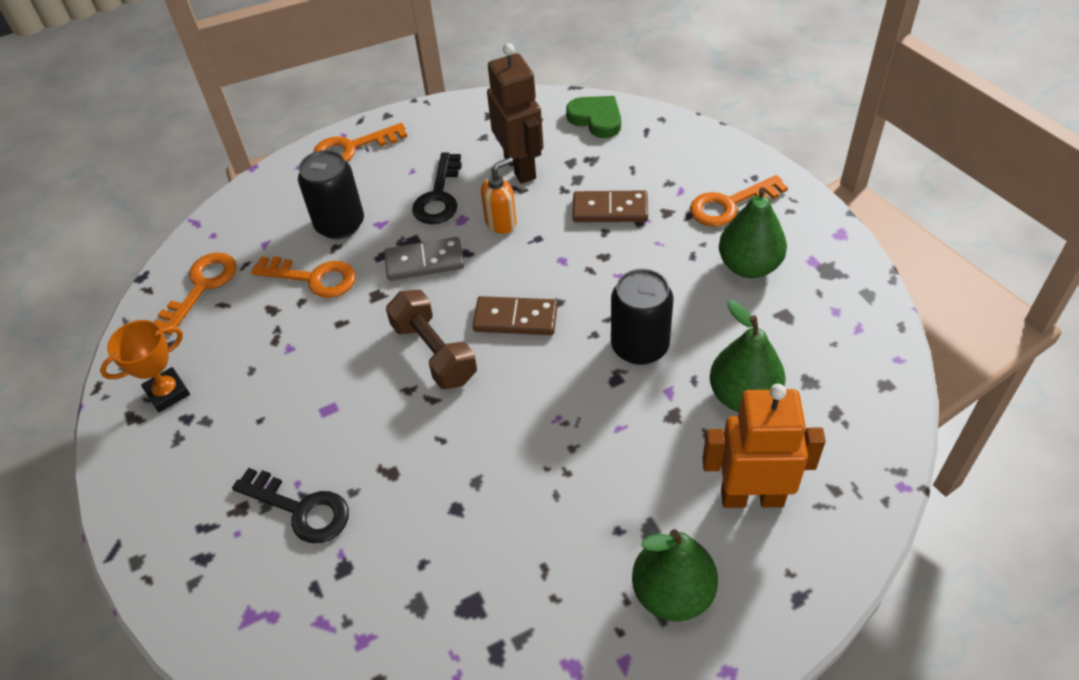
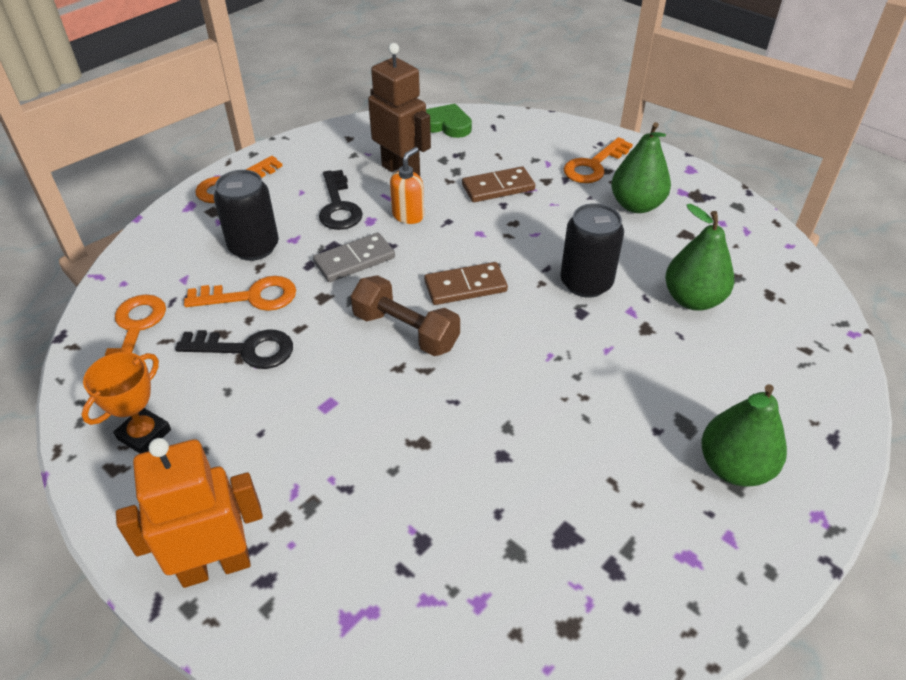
camera: 25 degrees left, 5 degrees down
black key [232,468,349,543] -> black key moved to [175,330,293,369]
orange robot [702,384,826,508] -> orange robot moved to [116,438,263,588]

